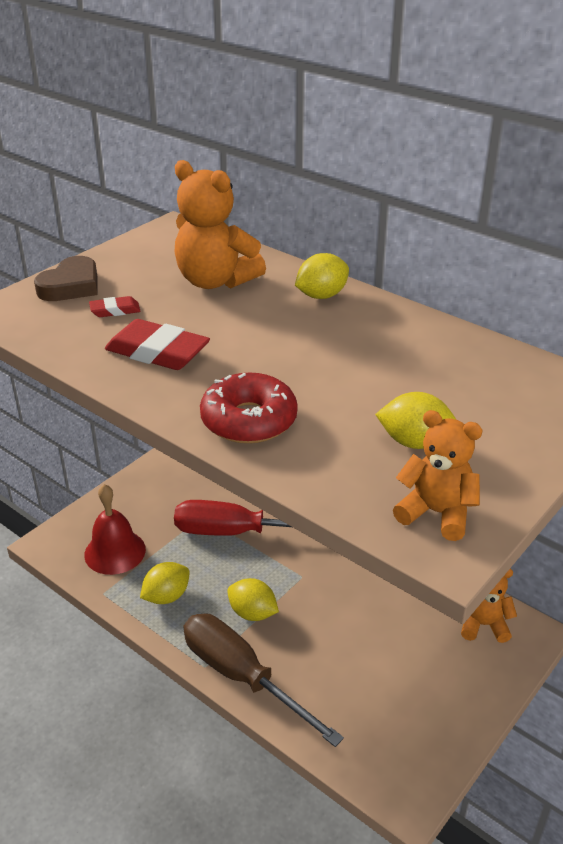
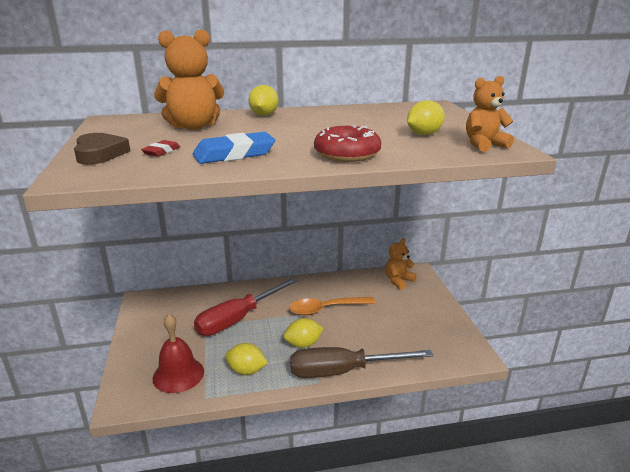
camera: 50 degrees left, 10 degrees down
red eraser [105,319,210,370] -> blue eraser [193,132,275,164]
yellow lemon [140,562,190,604] -> yellow lemon turned 75 degrees counterclockwise [225,343,268,375]
none -> orange spoon [289,297,375,315]

